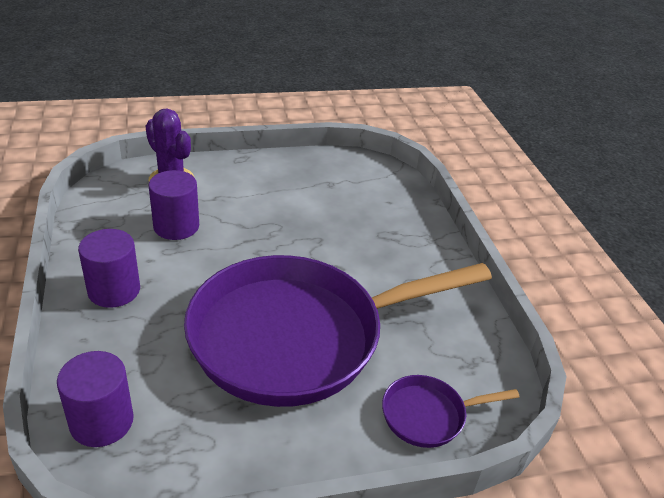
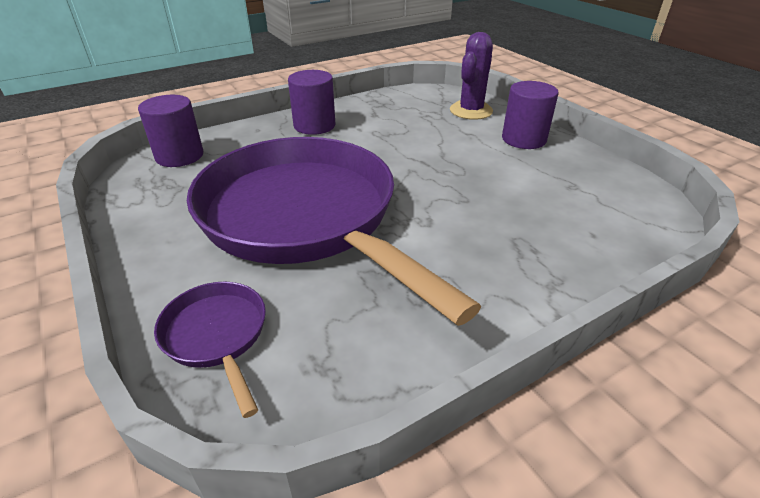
camera: 75 degrees right, 0 degrees up
purple cylinder [148,170,199,240] -> purple cylinder moved to [502,81,559,149]

